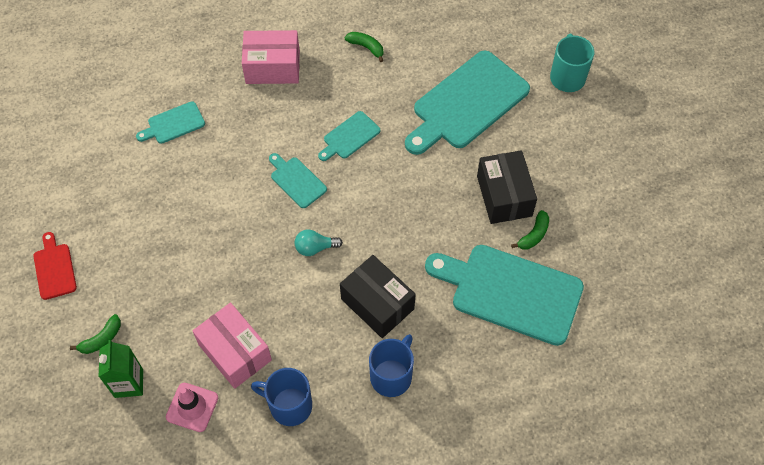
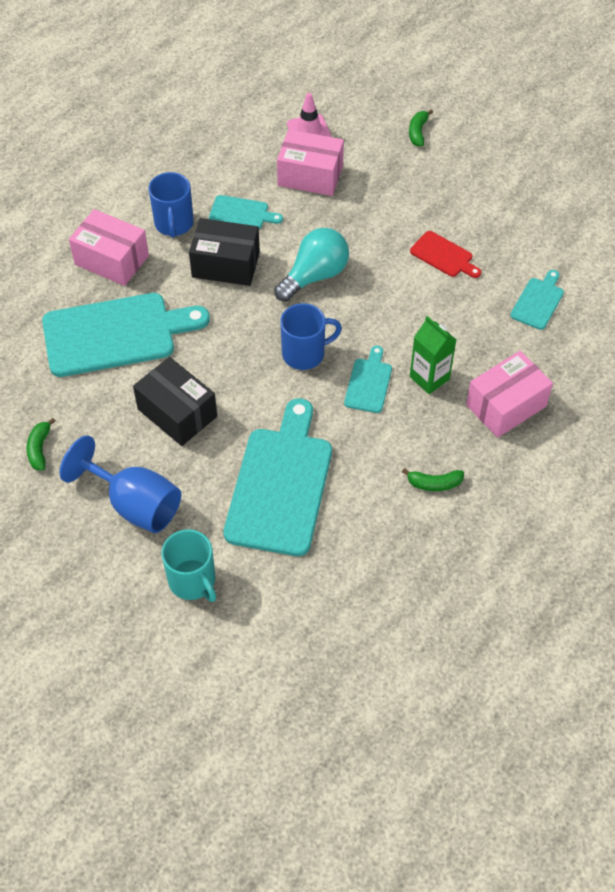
camera: 145 degrees right, 5 degrees down
red cutting board [33,232,77,300] -> red cutting board moved to [410,231,481,278]
green carton [99,340,143,398] -> green carton moved to [410,316,456,394]
blue mug [251,368,312,426] -> blue mug moved to [280,303,342,370]
turquoise cutting board [269,153,327,208] -> turquoise cutting board moved to [209,195,283,229]
turquoise light bulb [295,229,343,256] -> turquoise light bulb [274,228,349,302], size x1.80
green banana [511,210,549,250] -> green banana moved to [27,418,55,470]
none -> blue goblet [60,436,181,533]
none -> pink box [69,209,149,286]

